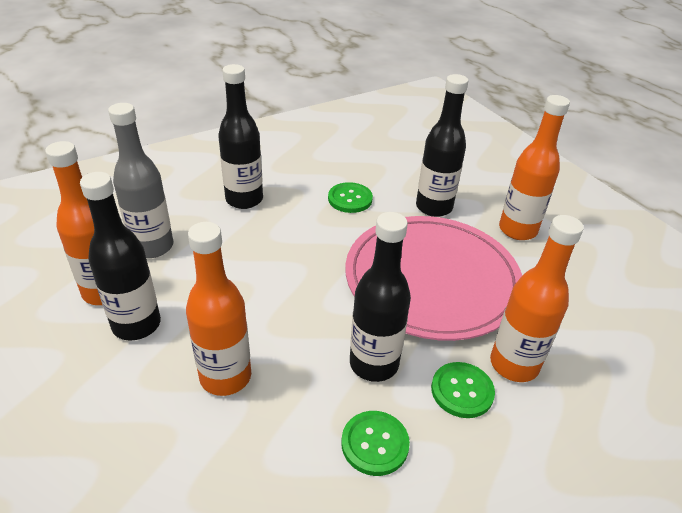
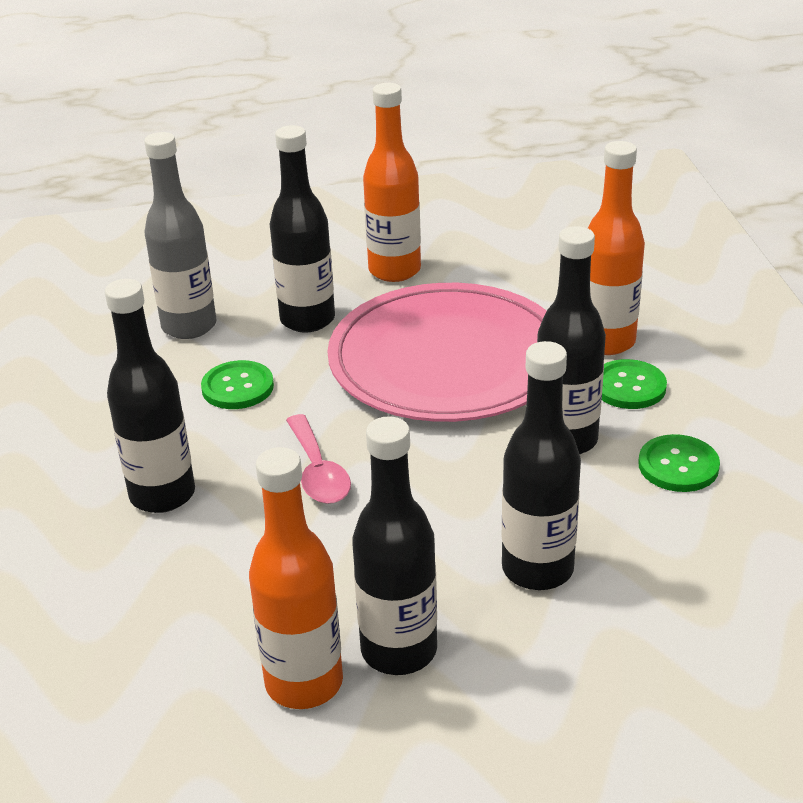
camera: 65 degrees left, 5 degrees down
grey bottle [108,103,174,258] -> grey bottle moved to [144,132,217,339]
orange bottle [186,222,251,396] -> black bottle [502,341,581,590]
none -> pink spoon [286,414,351,504]

